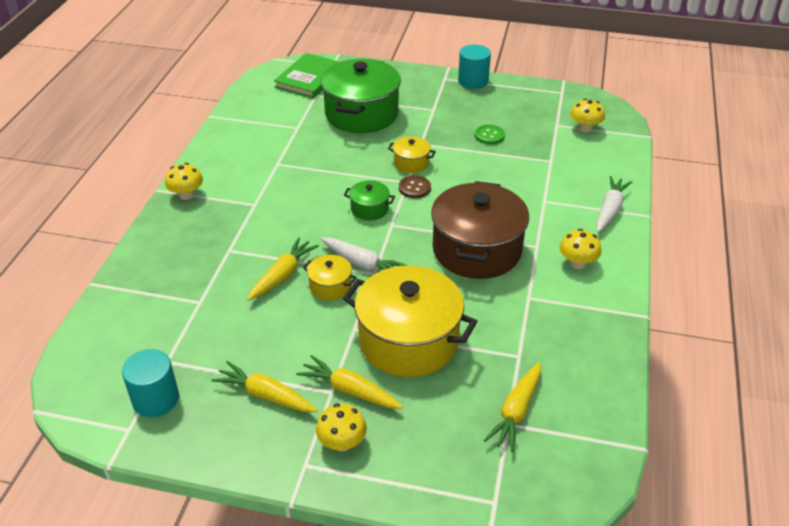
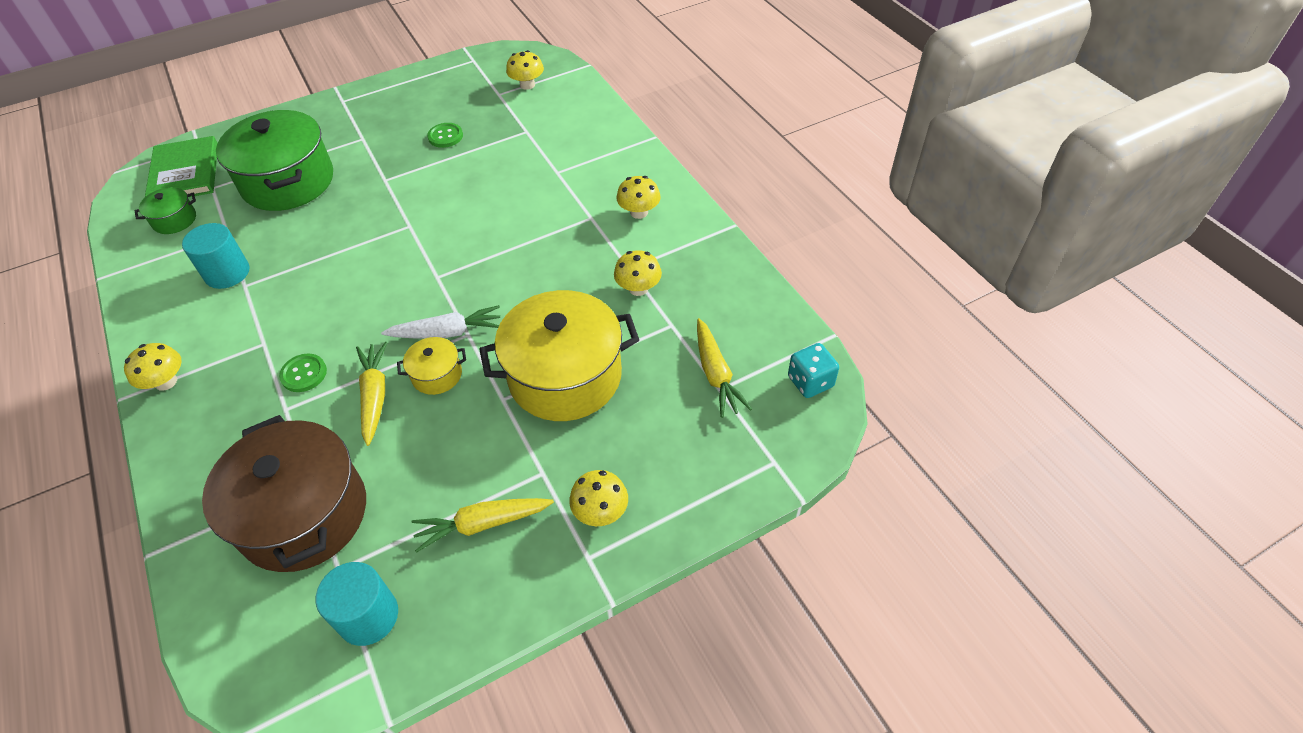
camera: 40 degrees left, 10 degrees up
yellow carrot [296,355,403,409] -> none
green pot [344,180,395,220] -> green pot moved to [134,187,196,234]
yellow pot [388,136,436,173] -> none
brown button [399,175,431,198] -> none
brown pot [431,181,529,279] -> brown pot moved to [202,415,366,572]
turquoise cylinder [458,45,491,89] -> turquoise cylinder moved to [182,223,249,289]
white carrot [596,176,632,232] -> none
none -> green button [279,354,327,392]
none -> yellow mushroom [614,250,662,296]
none -> turquoise dice [788,343,839,398]

